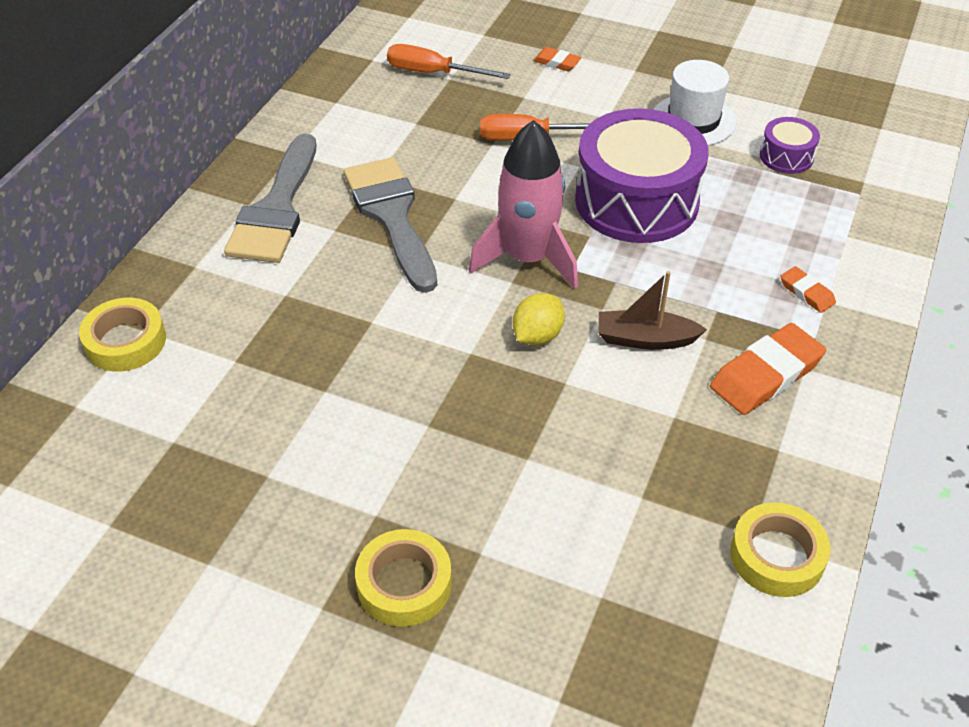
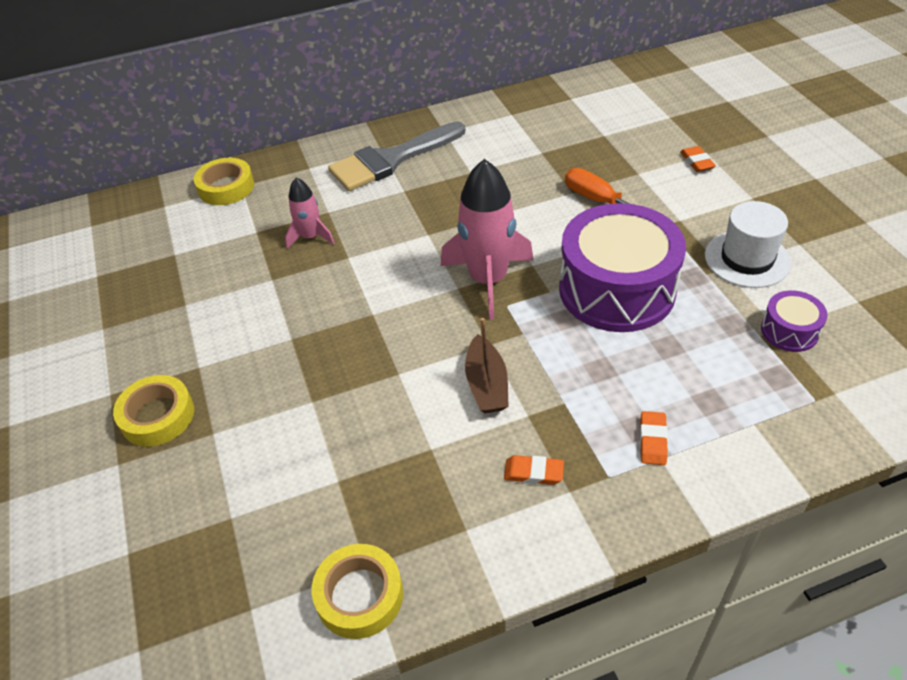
camera: 50 degrees right, 0 degrees up
grey brush [344,157,437,293] -> none
orange screwdriver [387,44,511,79] -> none
yellow lemon [513,293,565,345] -> none
brown boat [598,271,707,350] -> brown boat turned 150 degrees counterclockwise [465,318,509,413]
orange eraser [710,323,826,415] -> orange eraser [504,455,564,485], size x0.52
none -> pink rocket [285,177,334,249]

